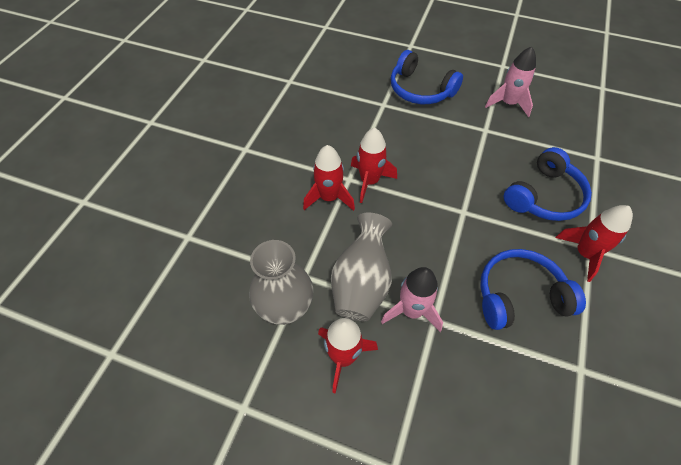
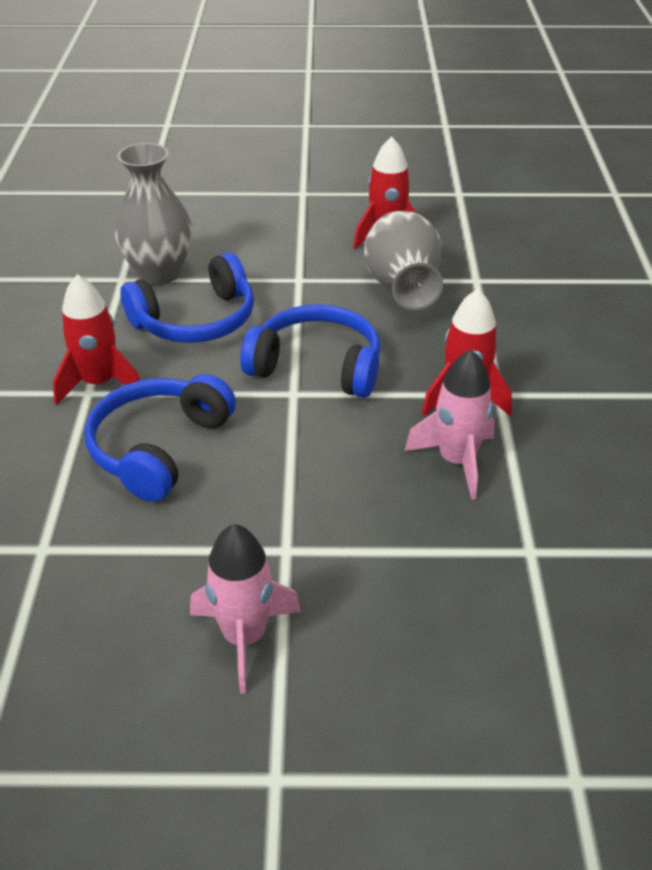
camera: 160 degrees right, 15 degrees down
grey vase [249,240,313,325] -> grey vase moved to [114,143,192,285]
red rocket [303,145,355,211] -> none
pink rocket [381,267,443,332] -> pink rocket moved to [405,349,495,500]
blue headphones [391,50,463,104] -> blue headphones moved to [240,304,381,398]

